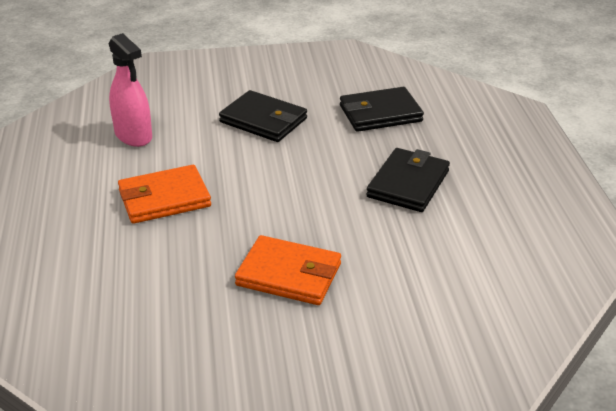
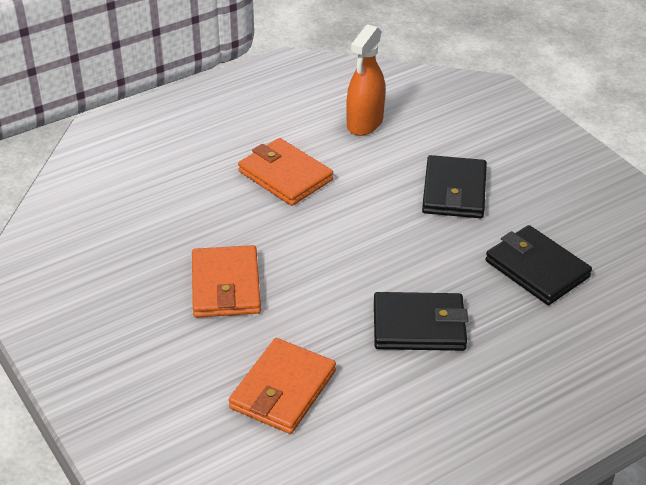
camera: 65 degrees right, 5 degrees up
pink spray bottle [109,33,152,147] -> orange spray bottle [346,24,386,136]
none -> orange wallet [229,338,336,434]

